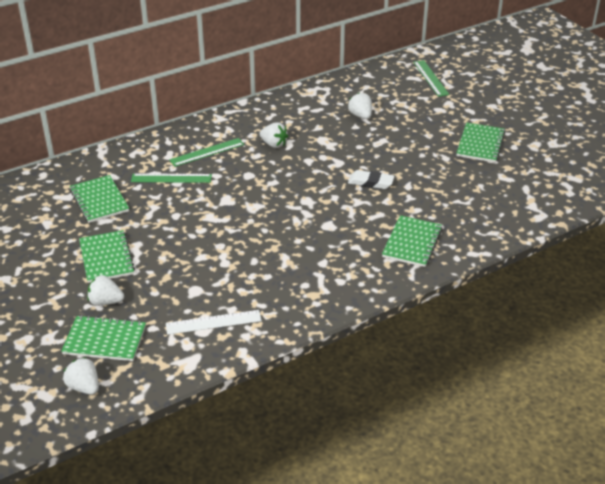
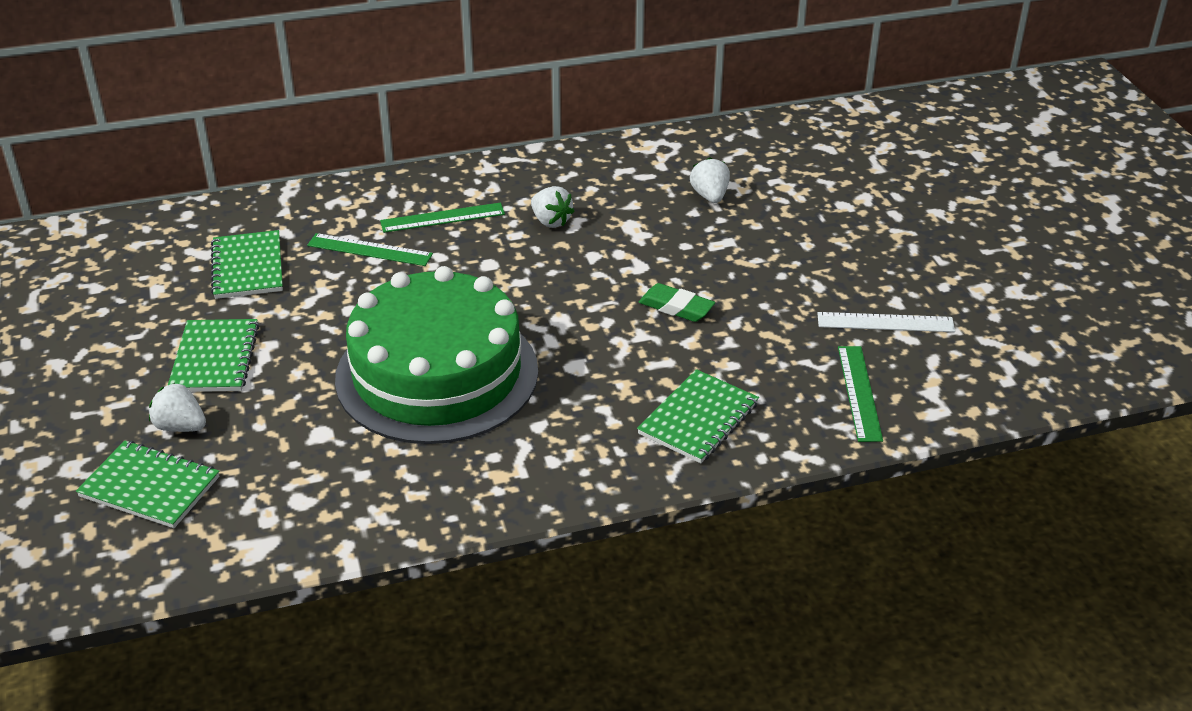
camera: 15 degrees right, 0 degrees up
white strawberry [63,357,99,395] -> none
white ruler [166,310,262,335] -> white ruler moved to [817,312,955,332]
white eraser [348,170,395,189] -> green eraser [639,283,715,322]
green ruler [414,60,449,97] -> green ruler moved to [838,346,883,442]
green notebook [457,122,506,163] -> none
none -> green cake [335,266,538,444]

